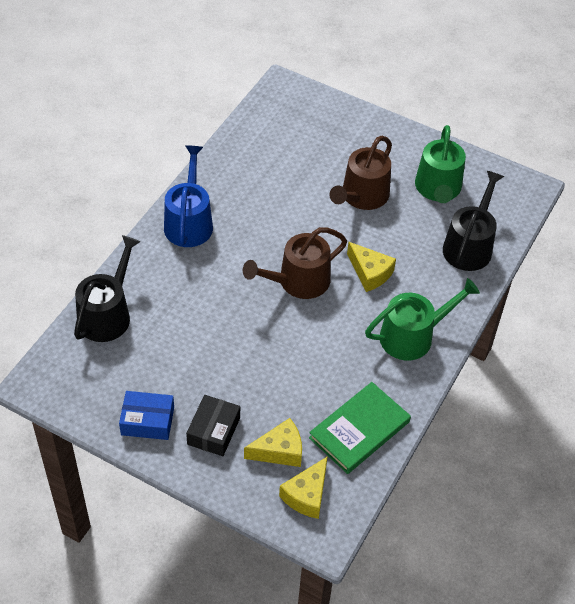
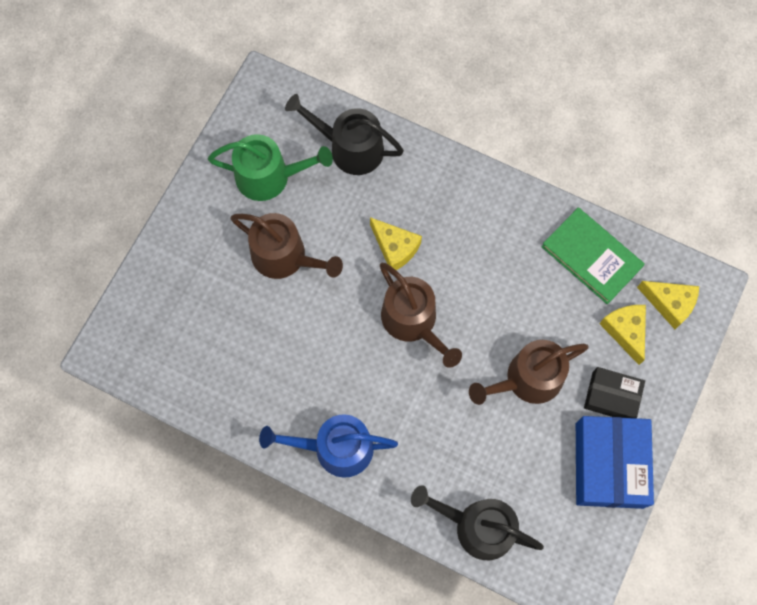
camera: 90 degrees left, 20 degrees up
blue box [119,391,174,440] -> blue box [576,416,654,509], size x1.67
yellow cheese [347,242,396,292] -> yellow cheese turned 90 degrees clockwise [370,217,422,270]
green watering can [365,278,480,361] -> none
none -> brown watering can [469,340,589,405]

